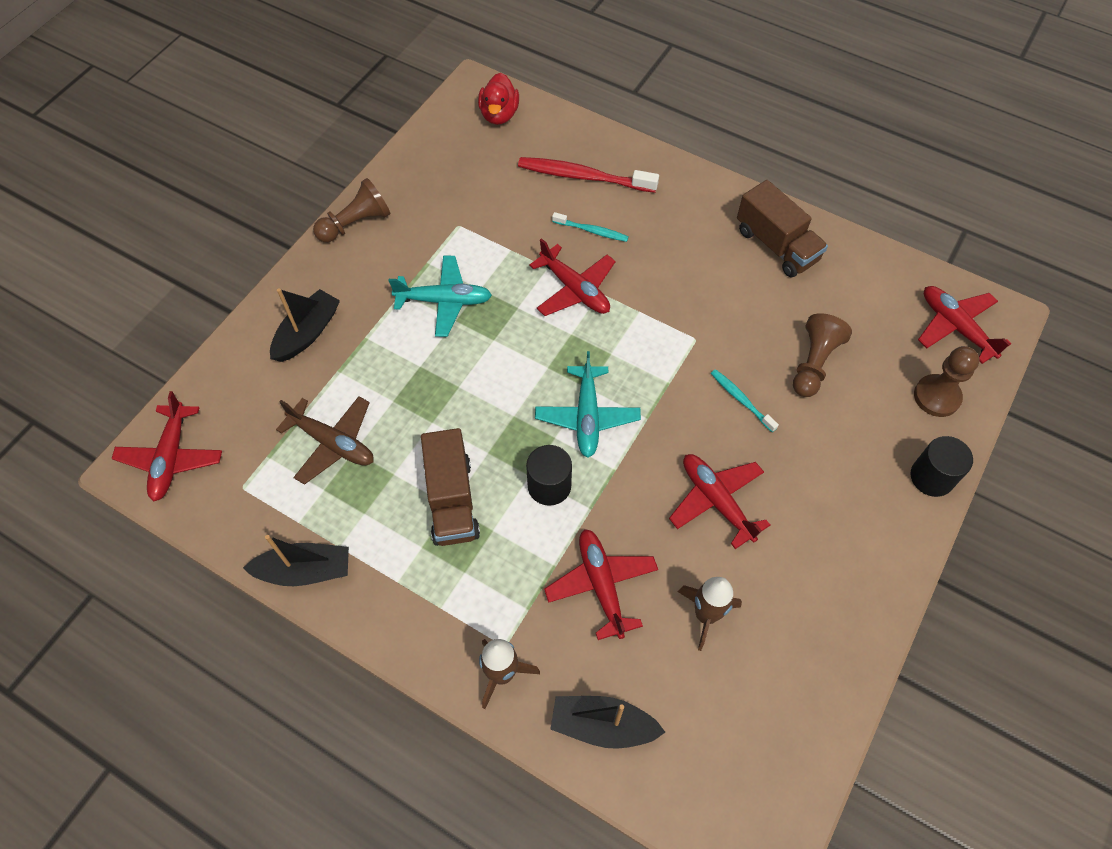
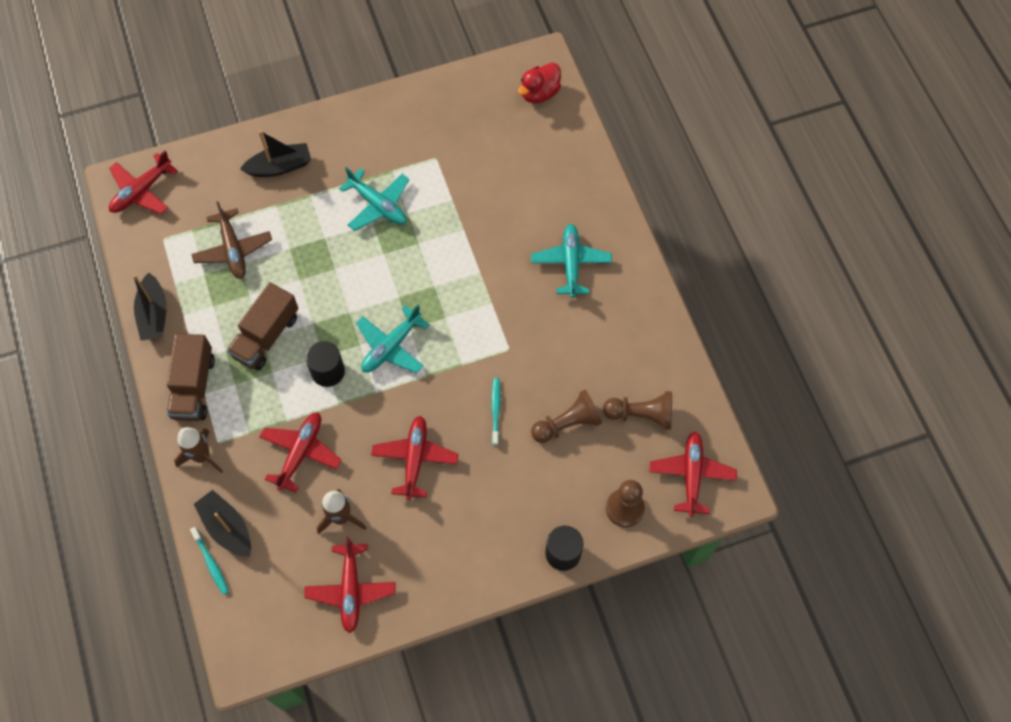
camera: 40 degrees right, 5 degrees up
black boat [243,535,349,586] -> black boat turned 45 degrees clockwise [133,273,167,341]
brown pawn [313,178,390,242] -> brown pawn moved to [603,391,672,430]
red toothbrush [518,157,659,193] -> none
red plane [529,238,616,316] -> red plane moved to [304,536,396,633]
turquoise toothbrush [552,212,629,242] -> turquoise toothbrush moved to [190,527,229,595]
brown truck [737,180,828,277] -> brown truck moved to [167,334,215,421]
none -> turquoise plane [531,224,612,298]

